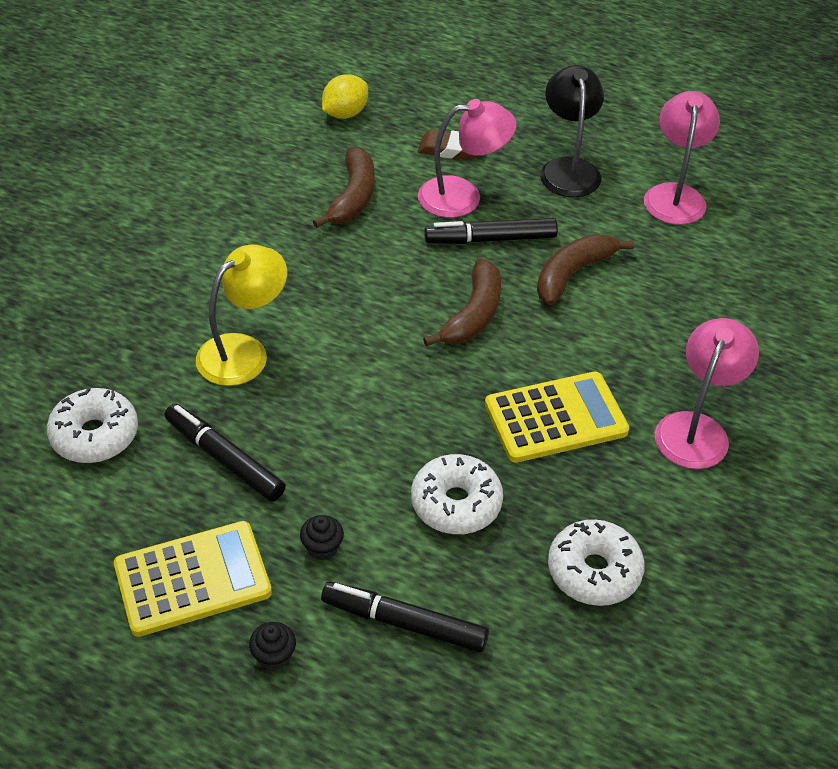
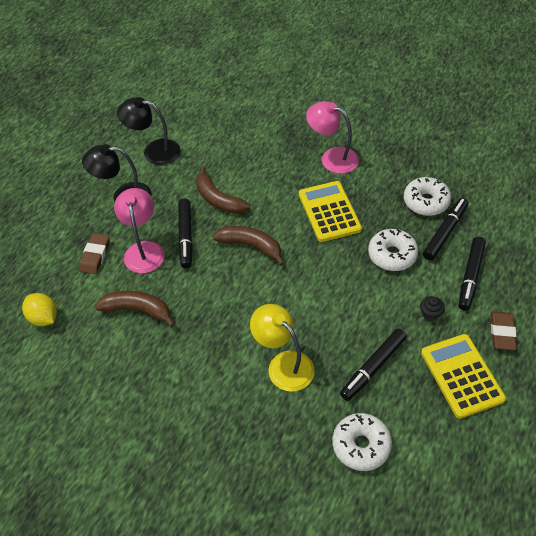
camera: 85 degrees left, 5 degrees up
black cupcake [249,622,296,670] -> brown eraser [491,311,517,350]
pink lamp [644,91,720,225] -> black lamp [117,97,180,165]
none -> black marker [423,198,468,260]

